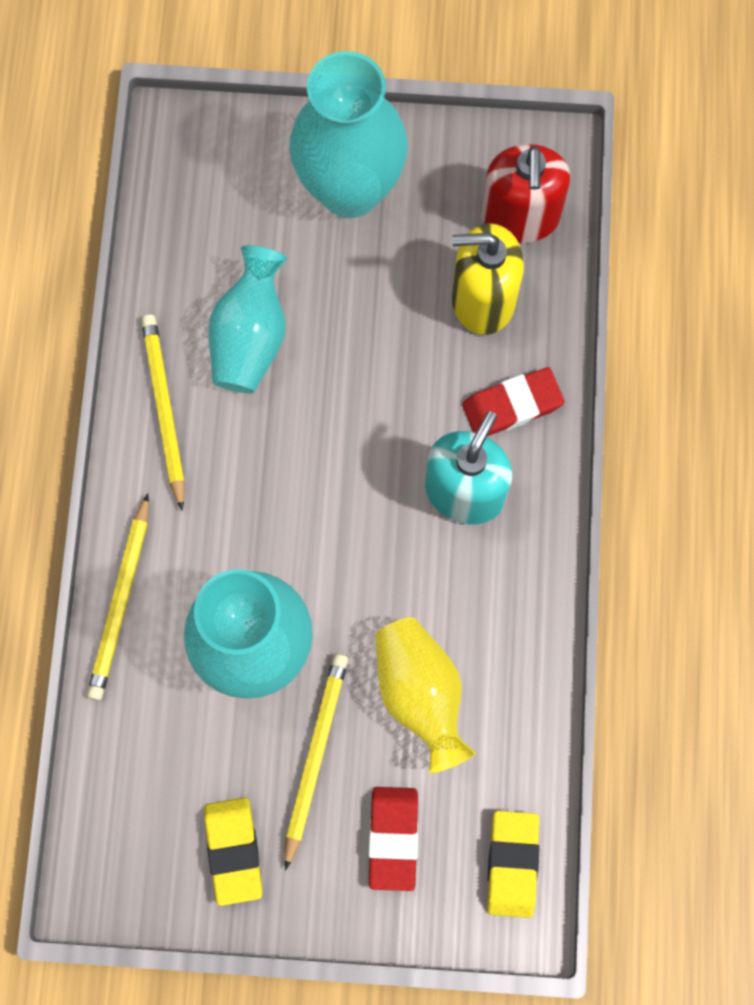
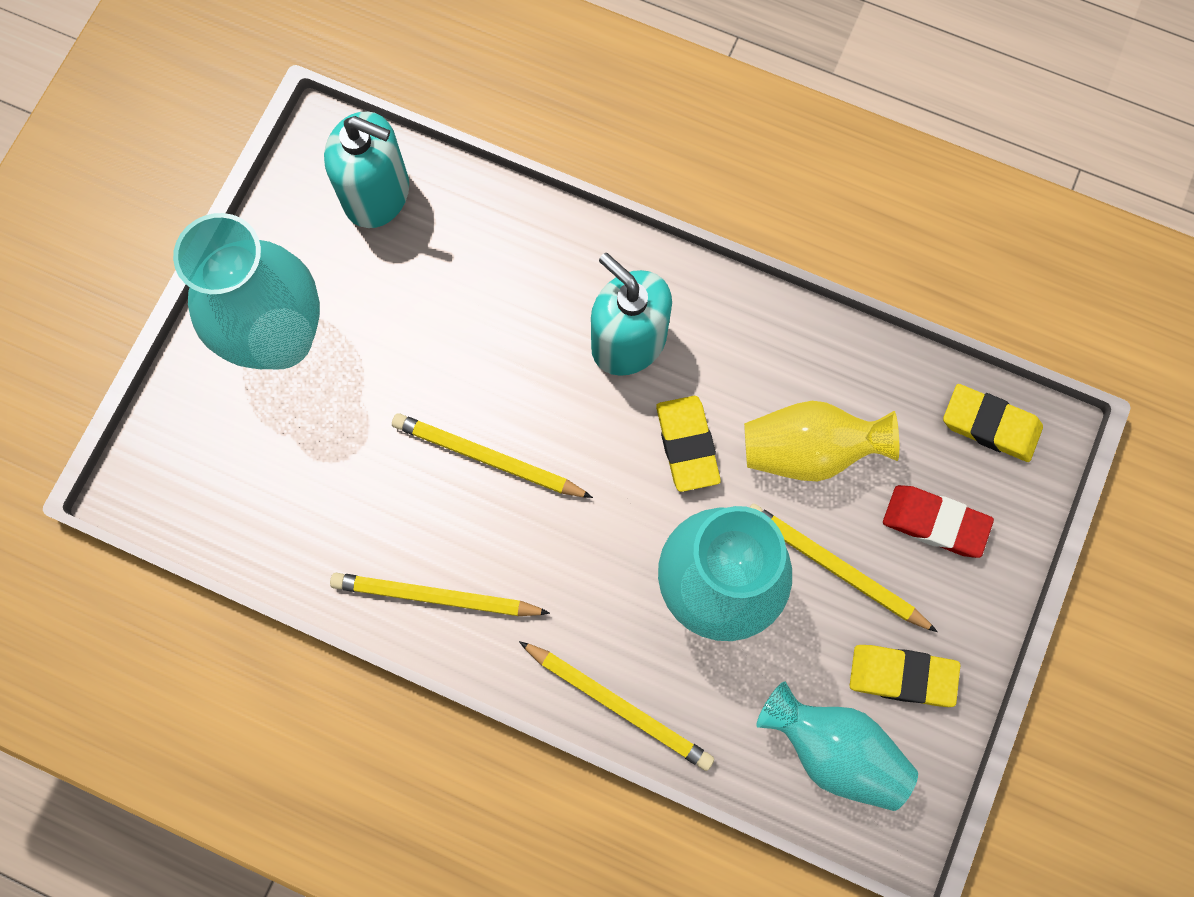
camera: 70 degrees left, 0 degrees up
turquoise vase [209,245,287,393] -> turquoise vase moved to [757,681,918,811]
yellow soap dispenser [452,223,524,335] -> none
red eraser [462,367,565,436] -> none
red soap dispenser [481,144,570,244] -> turquoise soap dispenser [324,111,409,228]
none -> yellow pencil [392,413,593,498]
none -> yellow eraser [656,396,721,492]

